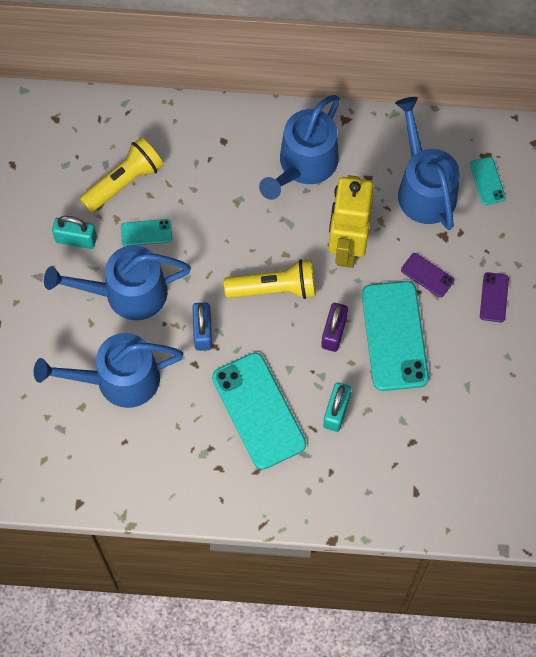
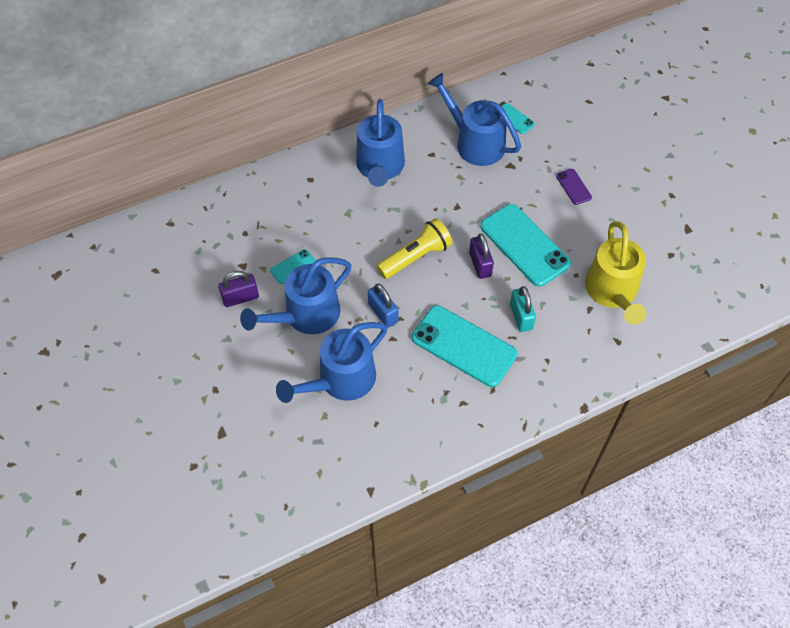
camera: 30 degrees left, 10 degrees down
turquoise padlock [52,216,97,249] -> purple padlock [218,271,259,307]
yellow flashlight [79,137,164,212] -> none
yellow robot [329,175,374,268] -> none
purple phone [401,253,454,297] -> none
none -> yellow watering can [585,221,646,325]

